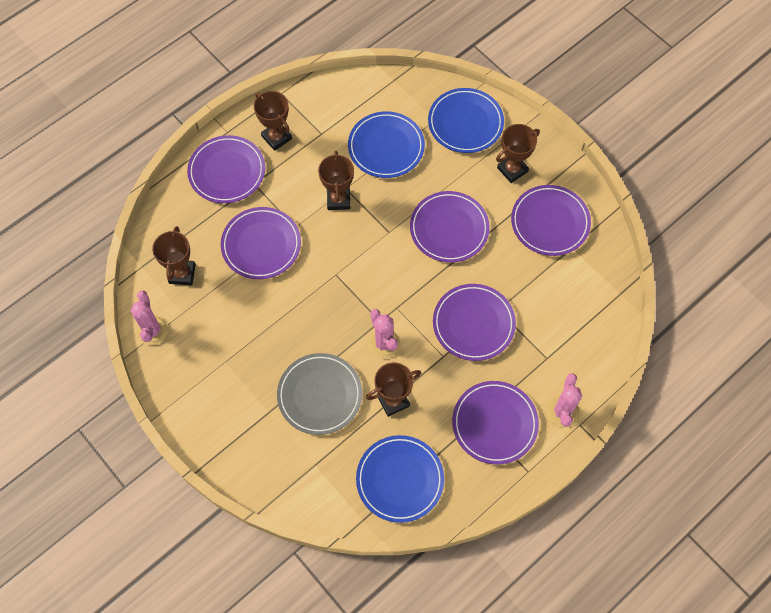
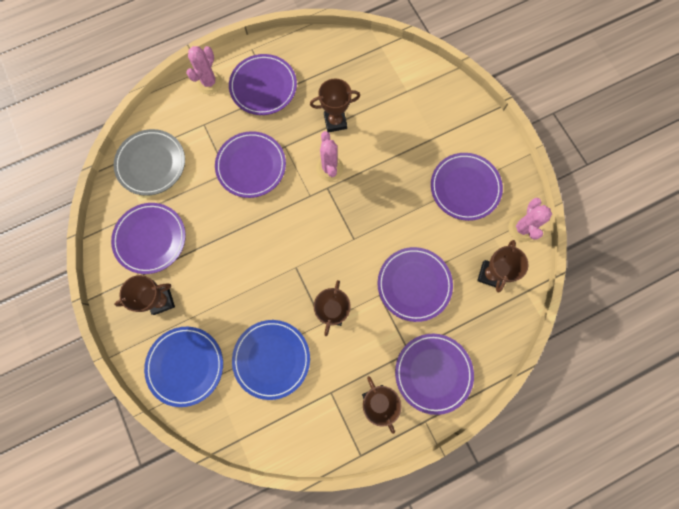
camera: 165 degrees left, 10 degrees up
grey plate [277,353,362,435] -> grey plate moved to [114,129,185,196]
blue plate [356,435,444,523] -> none
purple plate [410,191,490,262] -> purple plate moved to [431,153,503,221]

